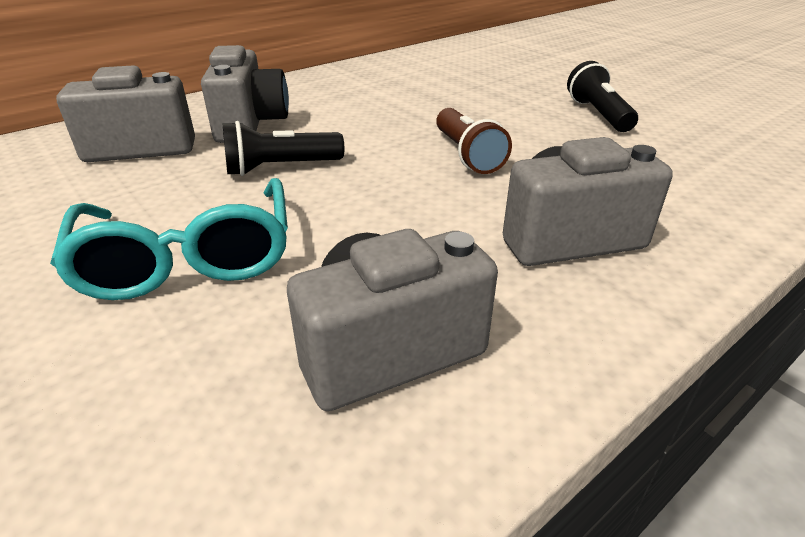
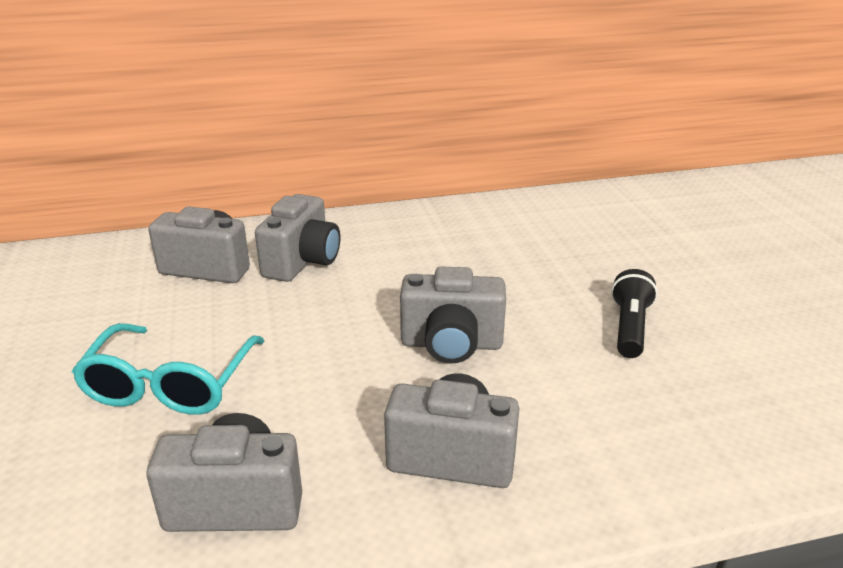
camera: 25 degrees right, 5 degrees down
black flashlight [222,121,344,176] -> none
brown flashlight [436,108,512,174] -> grey camera [400,267,506,363]

